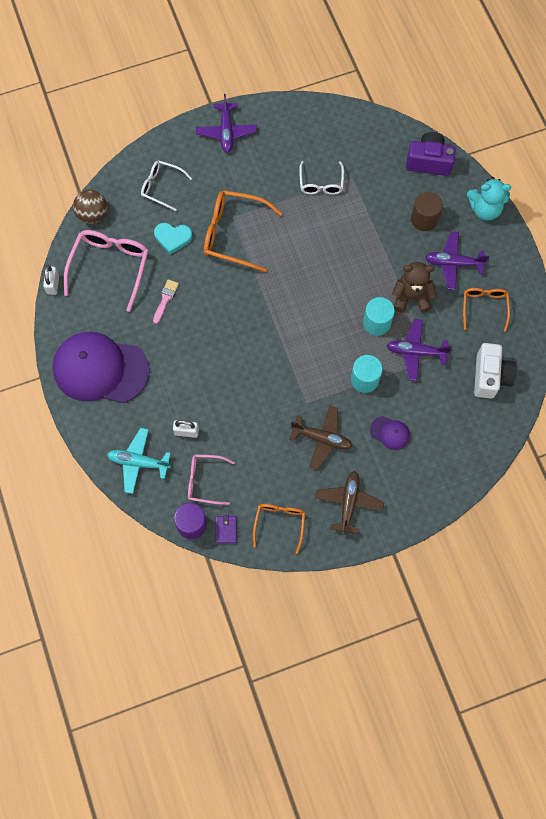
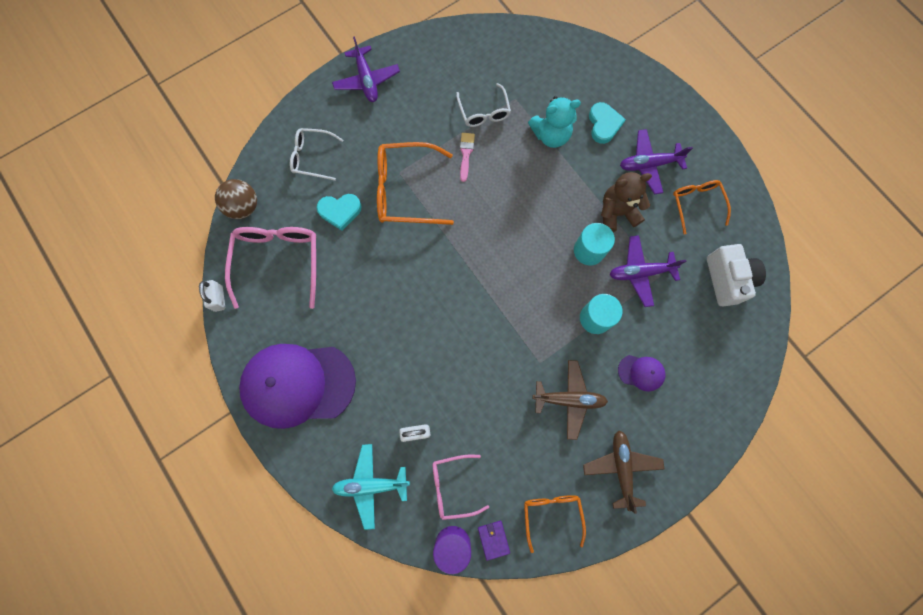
camera: 15 degrees left, 5 degrees up
pink brush [153,279,179,324] -> pink brush moved to [460,133,475,182]
purple camera [406,132,456,176] -> none
brown cylinder [411,192,443,231] -> turquoise heart [589,102,626,144]
turquoise teddy bear [467,177,511,221] -> turquoise teddy bear moved to [528,96,581,148]

